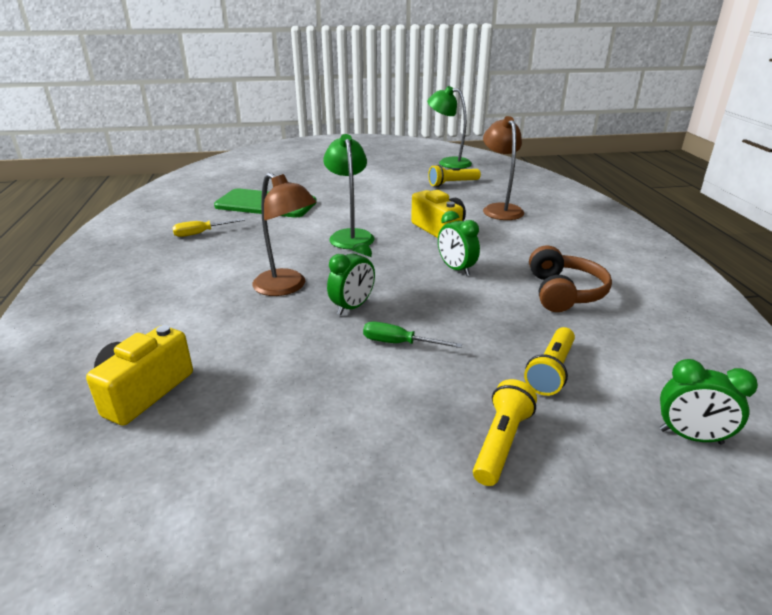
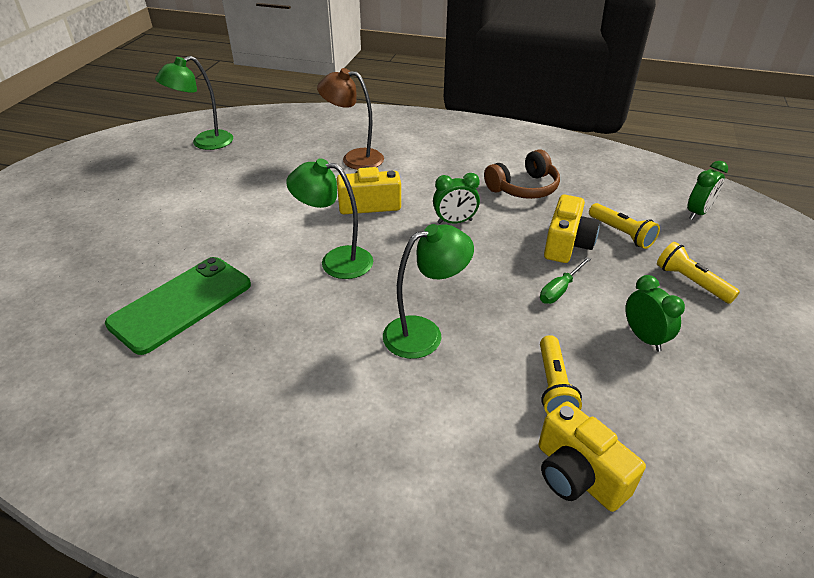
camera: 65 degrees left, 10 degrees up
yellow screwdriver [172,219,245,237] -> none
brown lamp [252,173,316,296] -> green lamp [383,224,474,359]
green clock [327,243,375,315] -> green clock moved to [625,275,685,352]
yellow flashlight [428,165,481,187] -> yellow flashlight moved to [540,335,582,414]
brown headphones [529,245,612,312] -> brown headphones turned 120 degrees clockwise [484,149,560,199]
none -> yellow camera [544,195,600,263]

